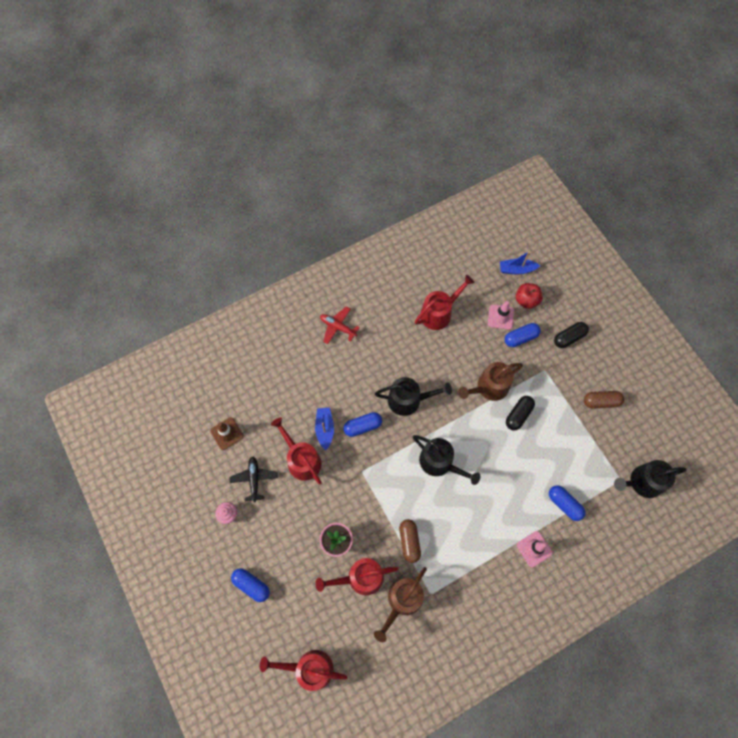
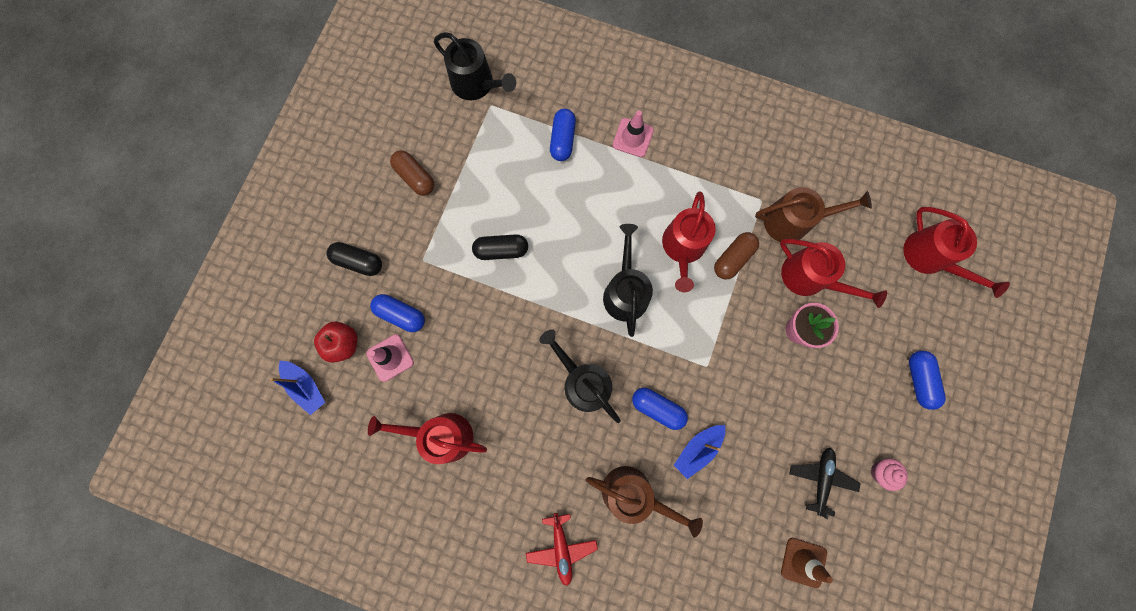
camera: 130 degrees left, 10 degrees up
black plane [230,456,278,502] -> black plane turned 150 degrees clockwise [789,447,860,519]
red watering can [271,417,322,484] -> red watering can moved to [662,191,716,292]
brown watering can [458,362,523,401] -> brown watering can moved to [586,466,703,538]

